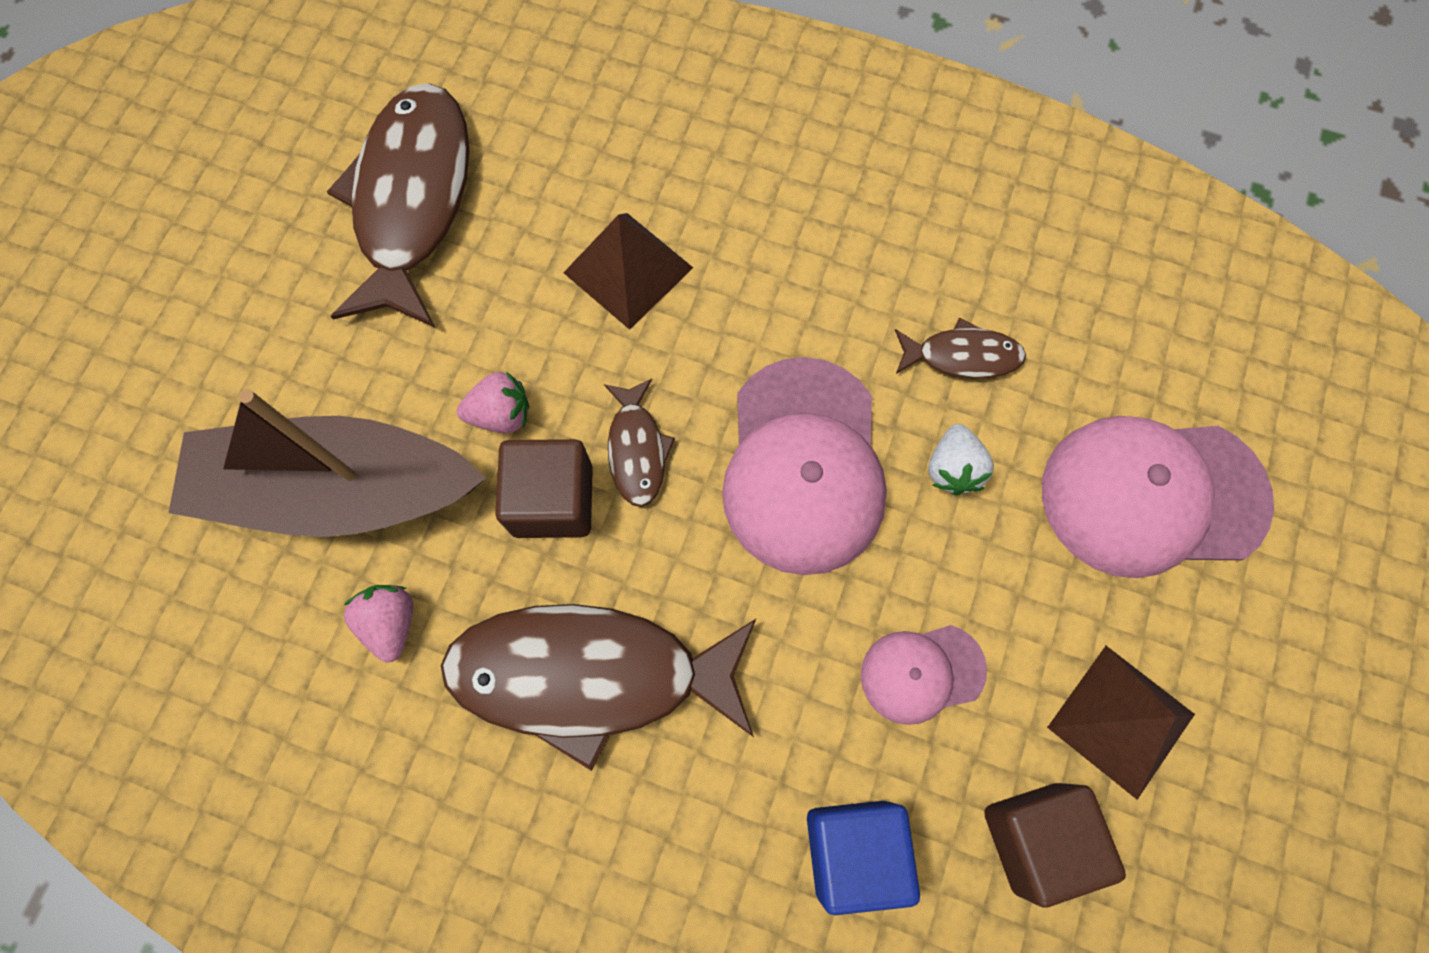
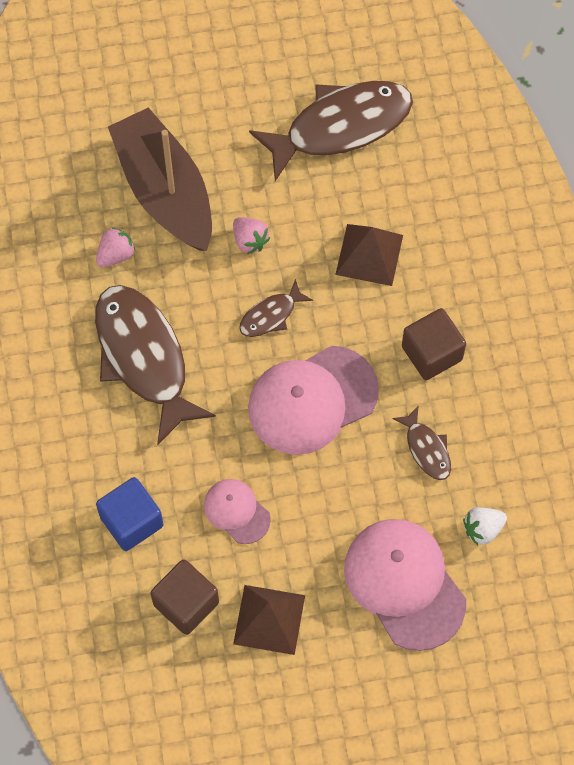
camera: 60 degrees right, 5 degrees down
brown cube [495,439,593,538] -> brown cube moved to [402,308,466,380]
white strawberry [929,424,994,495] -> white strawberry moved to [463,507,507,545]

